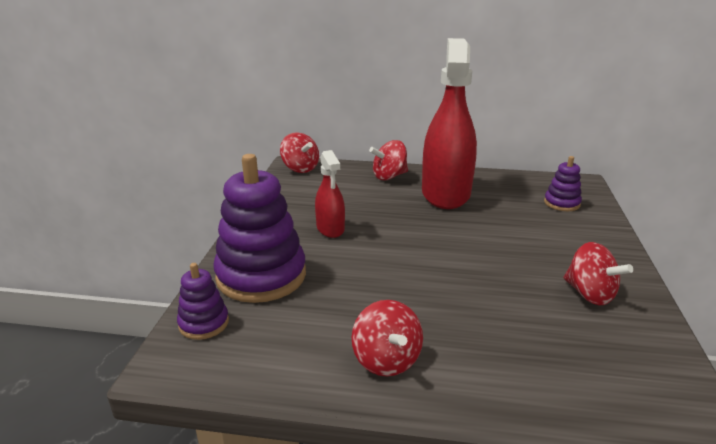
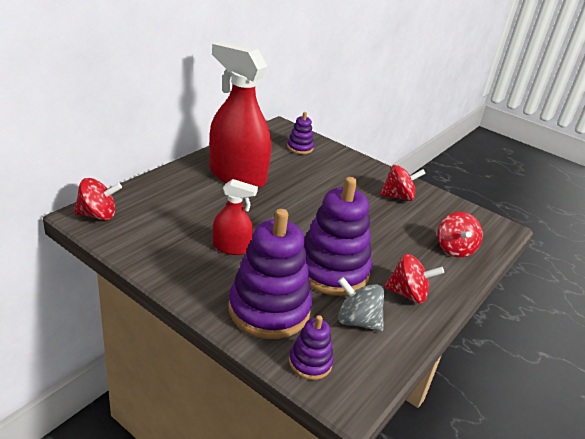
camera: 65 degrees left, 5 degrees up
red spinning top [369,140,408,180] -> red spinning top moved to [437,212,483,257]
none -> purple stacking toy [304,177,372,296]
none -> grey spinning top [338,277,384,332]

